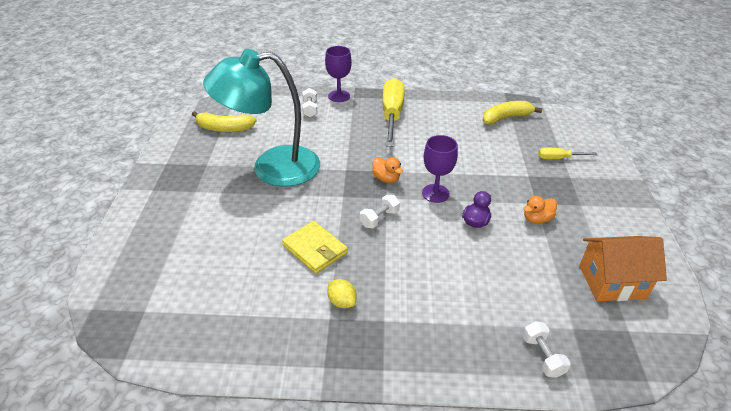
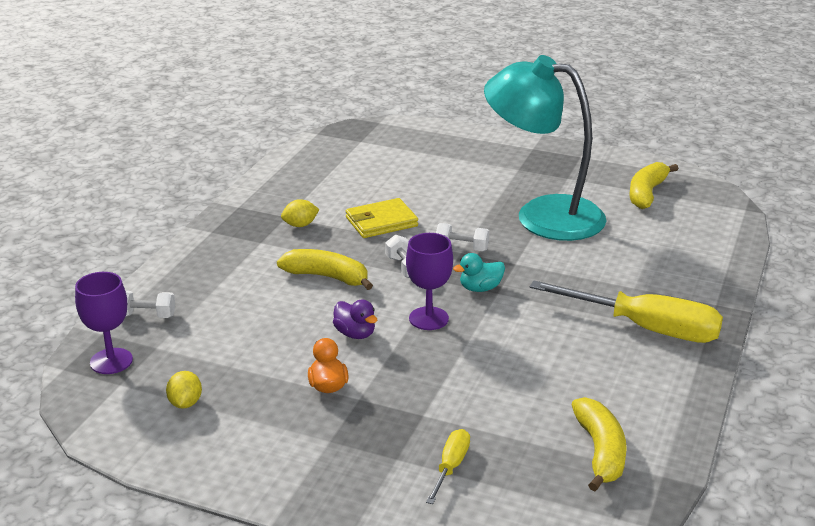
camera: 110 degrees right, 10 degrees down
turquoise lamp [203,49,320,187] -> turquoise lamp turned 75 degrees counterclockwise [484,55,606,241]
white dumbbell [302,88,317,117] -> white dumbbell moved to [436,223,489,251]
purple goblet [325,46,352,102] -> purple goblet moved to [75,272,133,374]
orange duck [372,157,403,183] -> turquoise duck [453,253,505,292]
orange house [579,236,667,301] -> yellow lemon [166,371,202,409]
none -> yellow banana [277,249,373,290]

